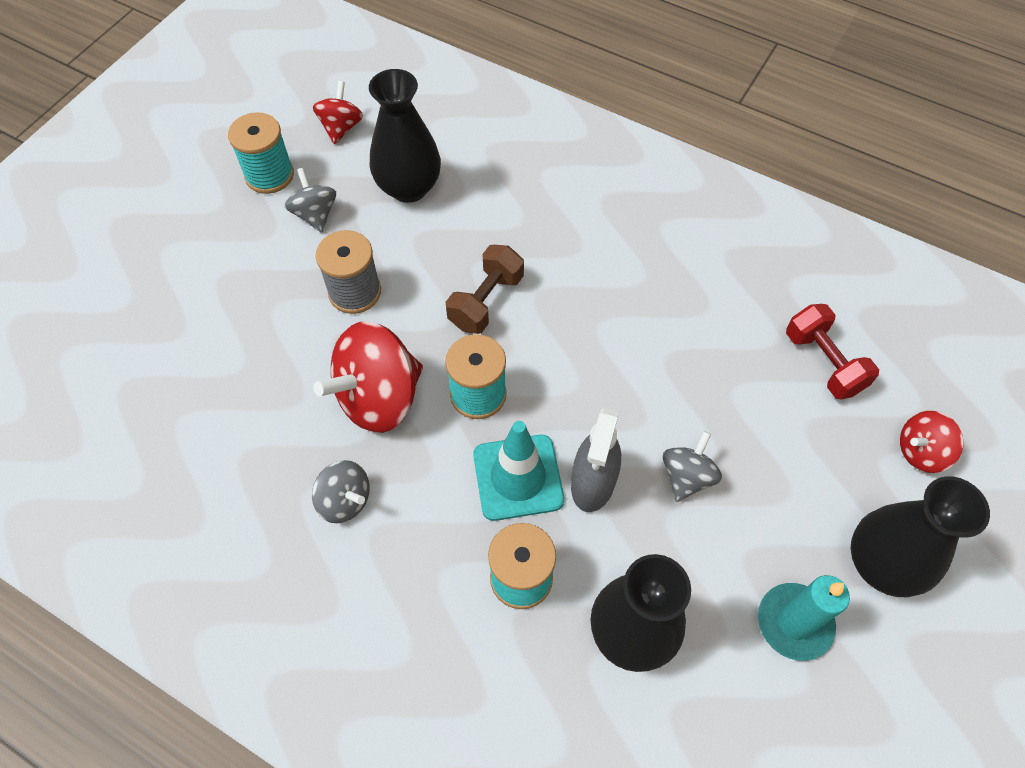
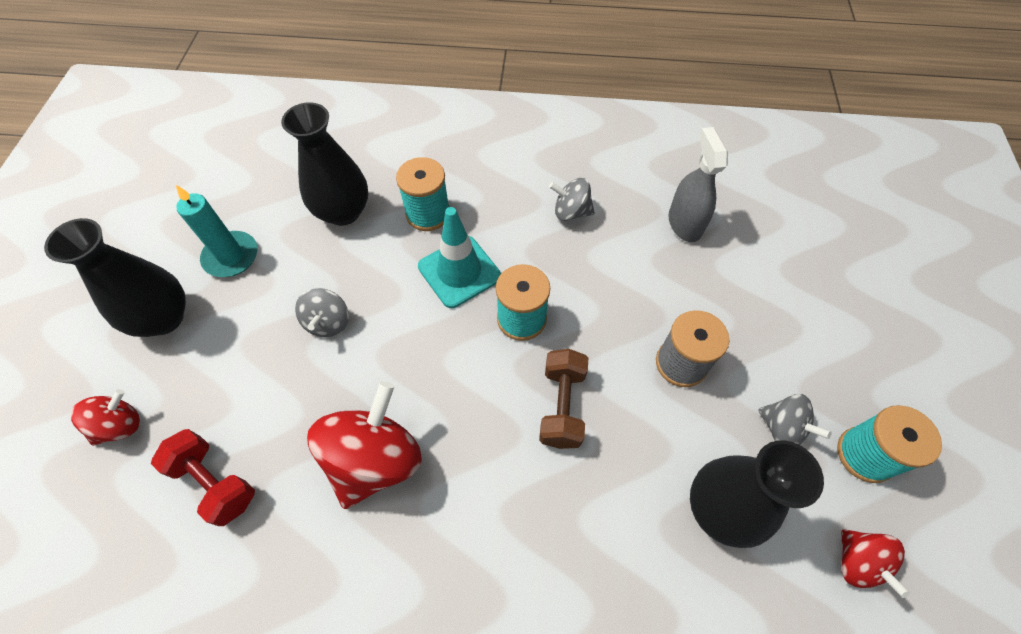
camera: 155 degrees right, 0 degrees up
red spinning top [314,321,423,433] -> red spinning top moved to [307,381,422,509]
grey spray bottle [571,408,621,512] -> grey spray bottle moved to [668,127,728,242]

